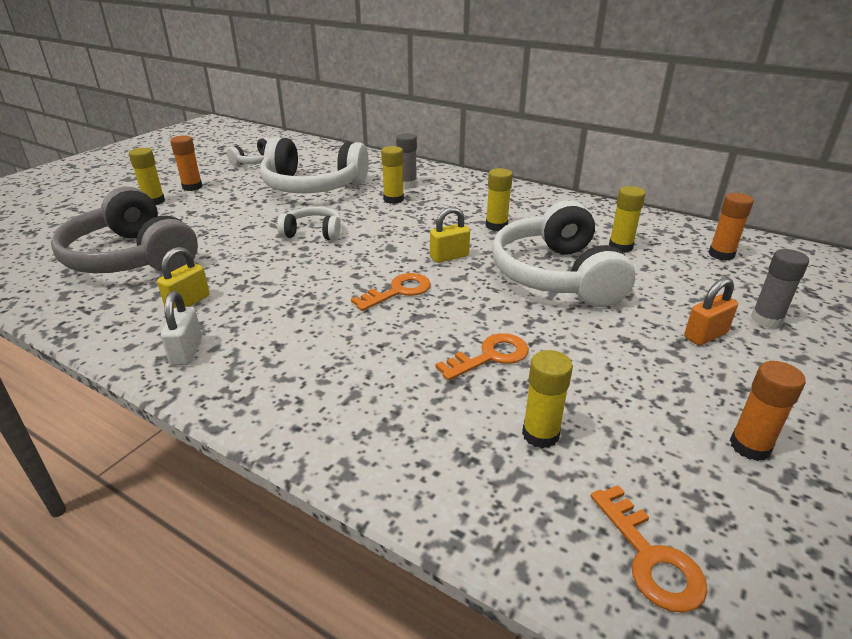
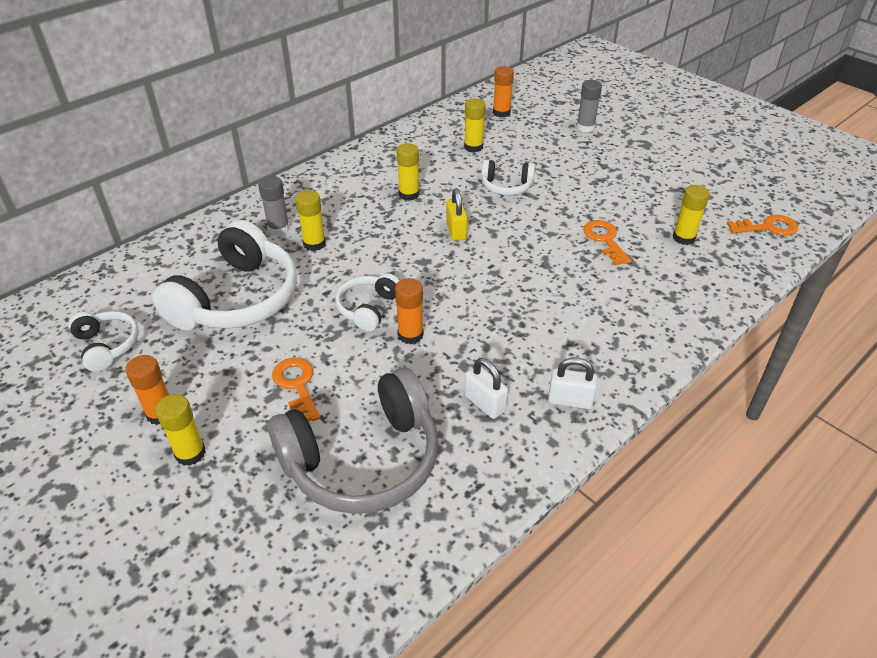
camera: 75 degrees left, 10 degrees up
yellow padlock [157,247,210,308] -> white padlock [465,358,508,419]
orange key [351,273,431,311] -> orange key moved to [272,358,321,421]
white headphones [492,200,635,307] -> white headphones [481,160,535,195], size x0.50
orange padlock [684,278,738,346] -> none
orange glue stick [730,361,806,461] -> orange glue stick moved to [395,278,423,344]

